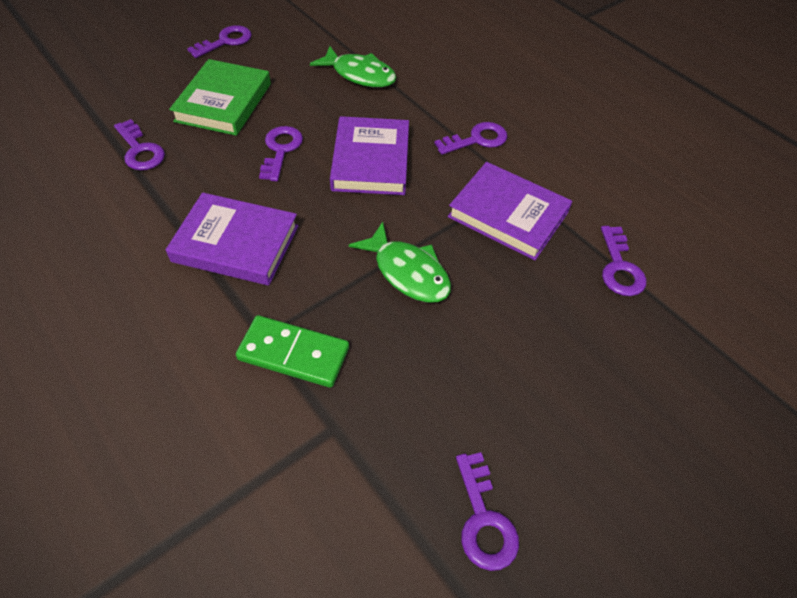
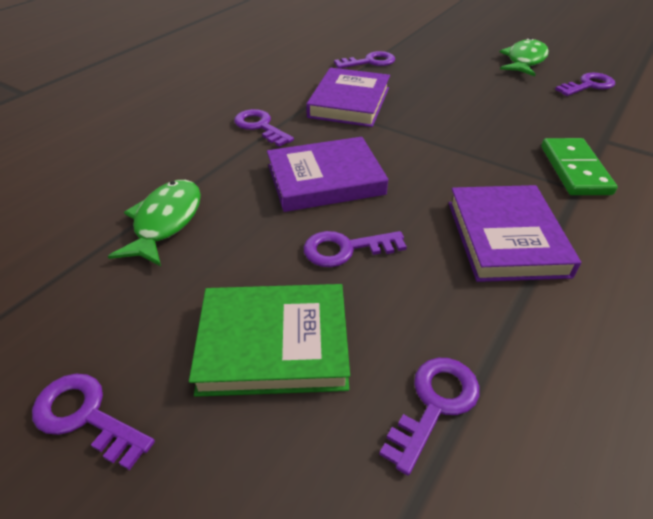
camera: 105 degrees left, 10 degrees down
green fish [349,222,451,303] -> green fish moved to [500,38,549,76]

